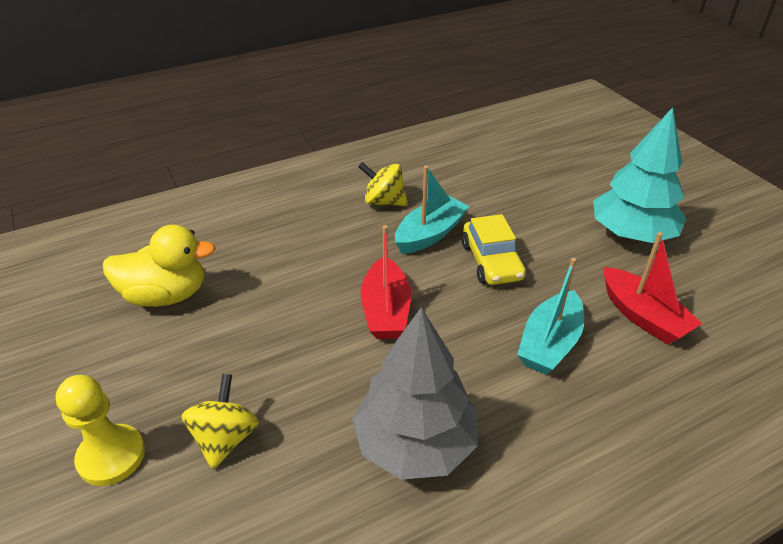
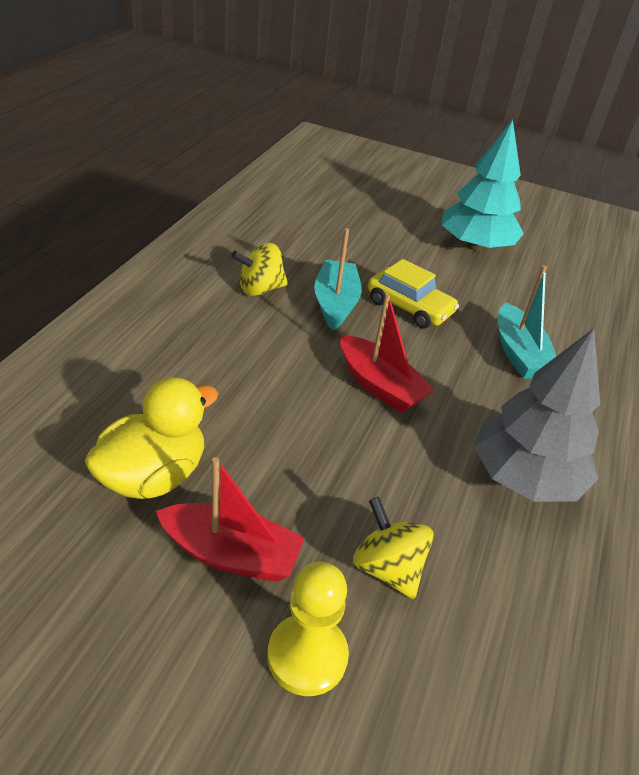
camera: 45 degrees left, 0 degrees up
red boat [604,232,702,345] -> red boat moved to [156,457,305,582]

